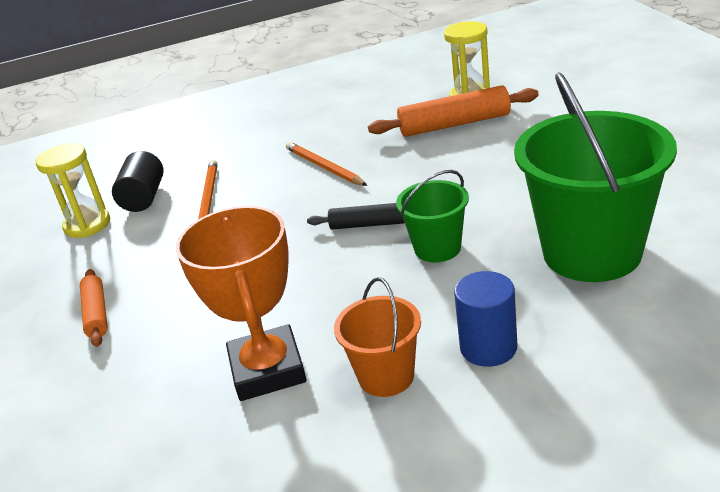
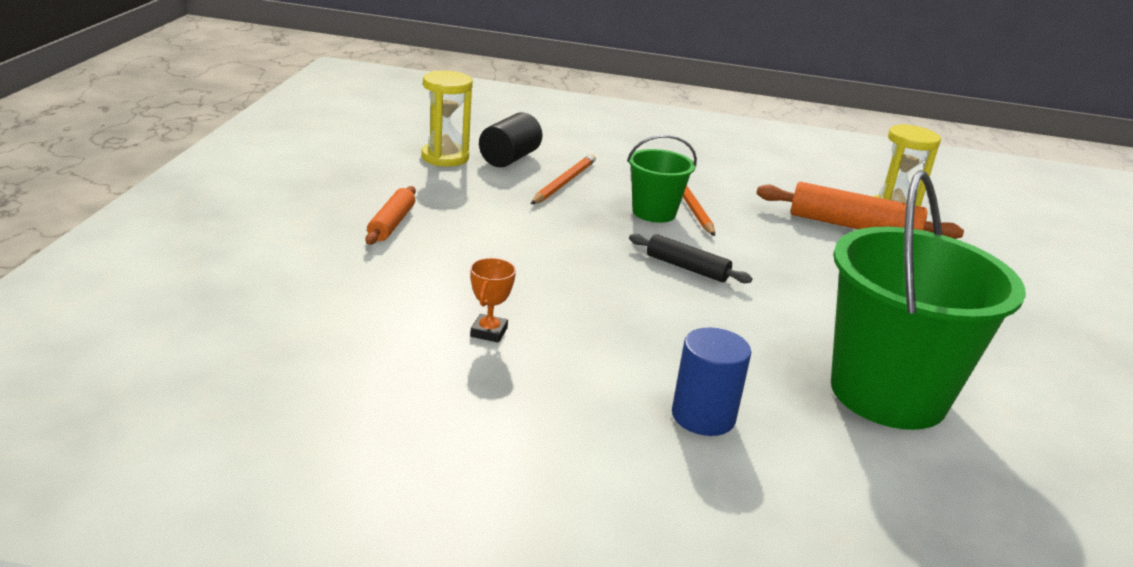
camera: 20 degrees right, 5 degrees down
orange trophy [175,206,306,401] -> orange trophy [470,258,516,343], size x0.42
orange bucket [334,277,421,397] -> none
green bucket [396,170,469,262] -> green bucket moved to [627,135,697,223]

